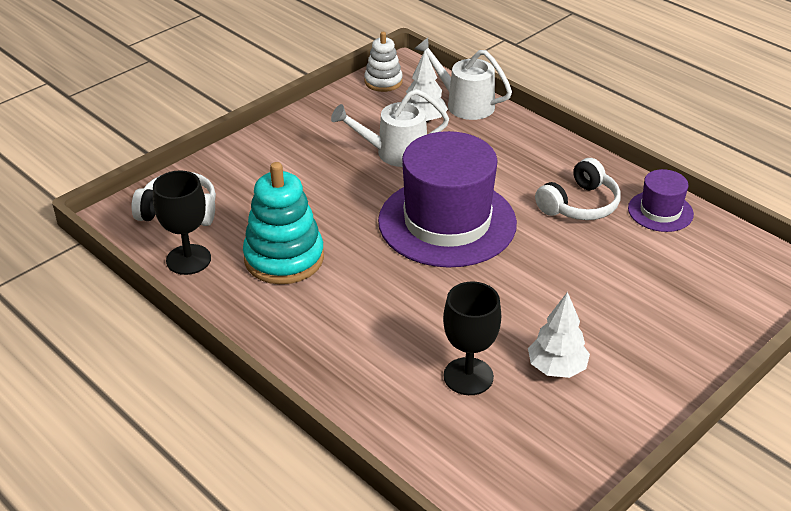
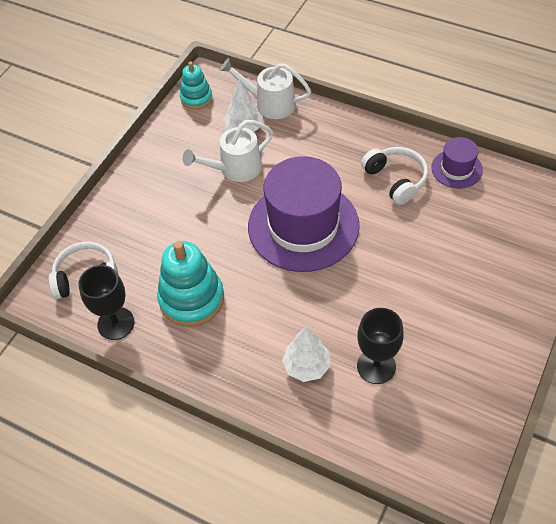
camera: 15 degrees left, 15 degrees up
white stacking toy [364,32,403,92] -> turquoise stacking toy [180,61,212,110]
white tree [528,292,590,378] -> white tree moved to [282,327,330,382]
white headphones [535,158,621,220] -> white headphones turned 60 degrees counterclockwise [361,147,428,205]

